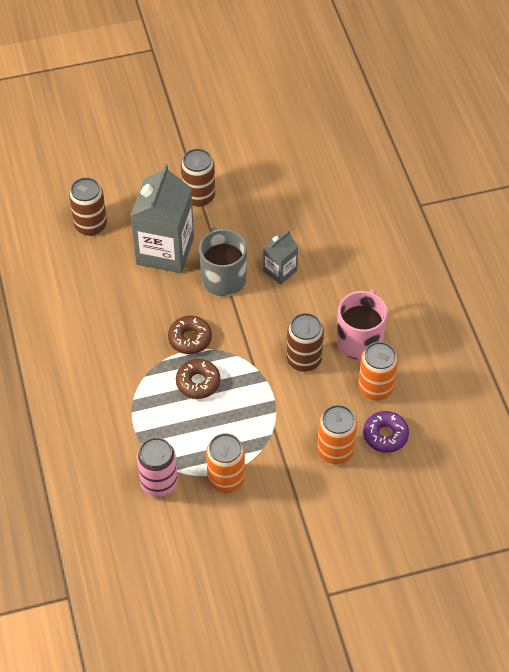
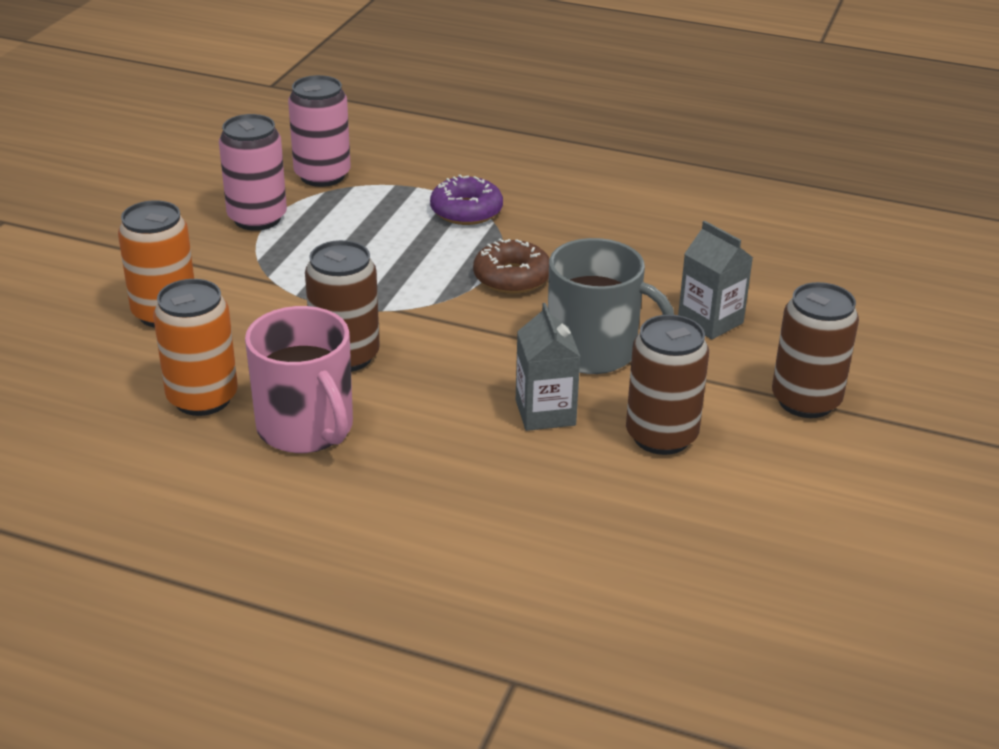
camera: 125 degrees right, 20 degrees down
brown can [69,177,107,236] -> brown can moved to [626,315,709,455]
grey carton [130,164,194,273] -> grey carton [678,221,753,339], size x0.51
brown donut [176,359,220,399] -> none
orange can [206,433,245,493] -> pink can [219,114,287,231]
purple donut [363,411,409,453] -> purple donut moved to [430,175,503,225]

